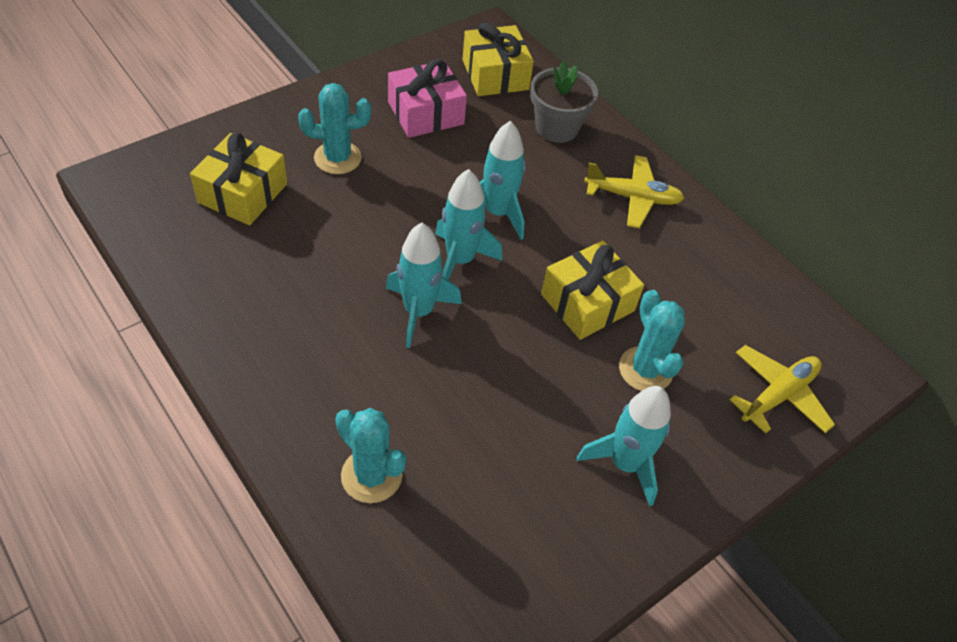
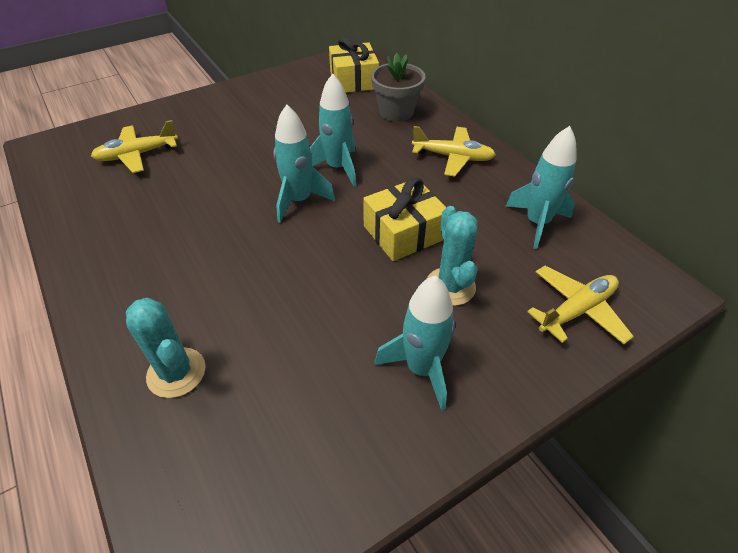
camera: 10 degrees right, 5 degrees down
yellow gift [190,133,287,225] -> yellow plane [91,120,178,173]
turquoise cactus [298,83,371,174] -> none
turquoise rocket [386,223,462,348] -> turquoise rocket moved to [505,126,577,249]
pink gift [388,59,467,138] -> none

